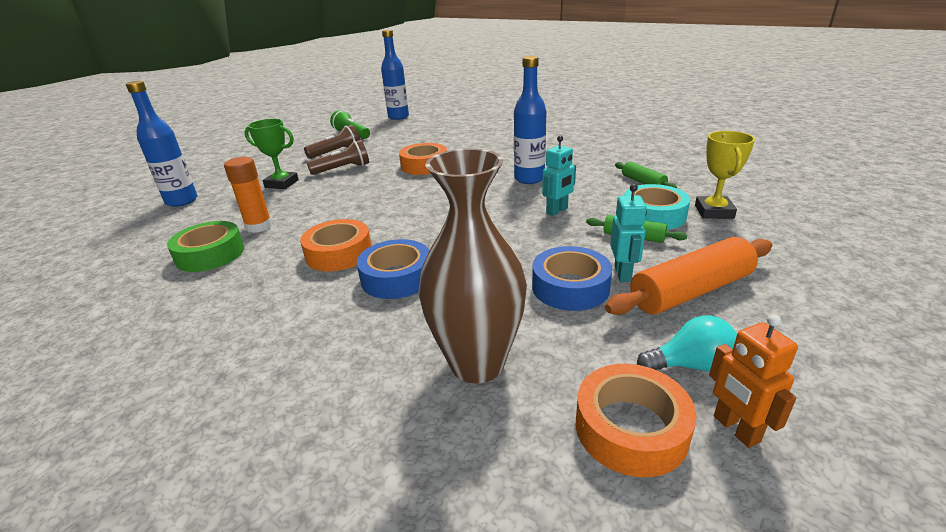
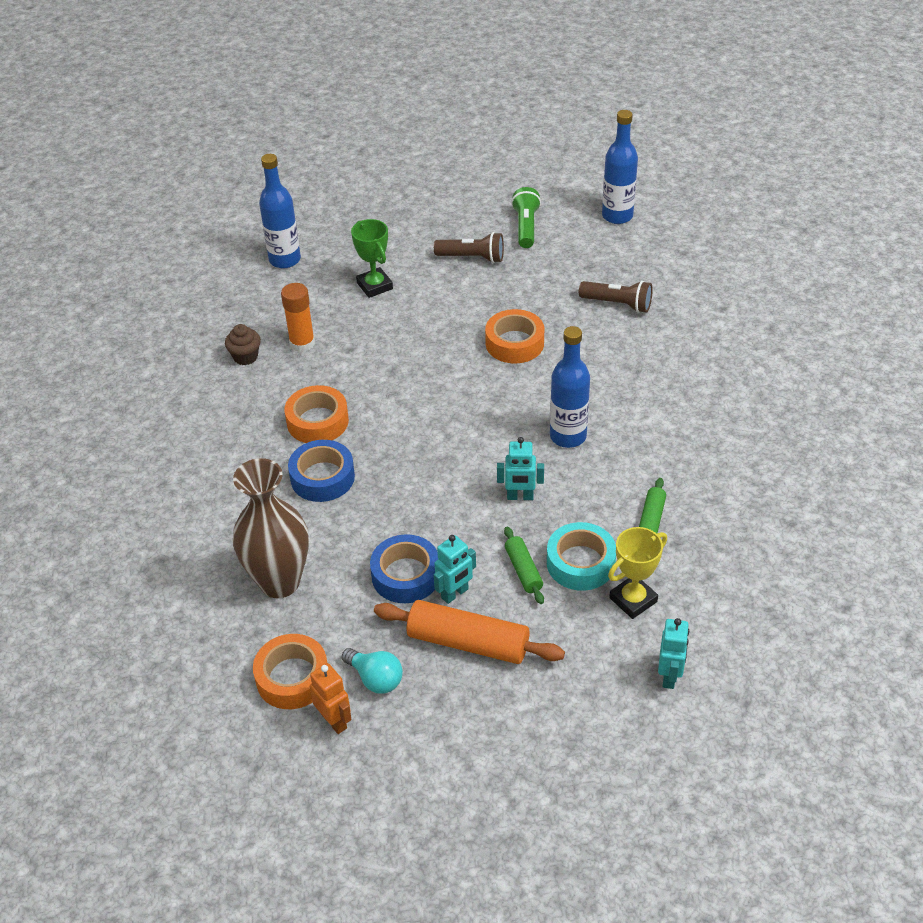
camera: 45 degrees right, 15 degrees up
green tape [167,221,244,272] -> brown cupcake [225,324,261,365]
brown flashlight [307,140,369,175] -> brown flashlight moved to [579,281,653,313]
orange robot [709,314,798,448] -> orange robot turned 120 degrees clockwise [310,663,352,734]
none -> turquoise robot [658,618,689,689]

